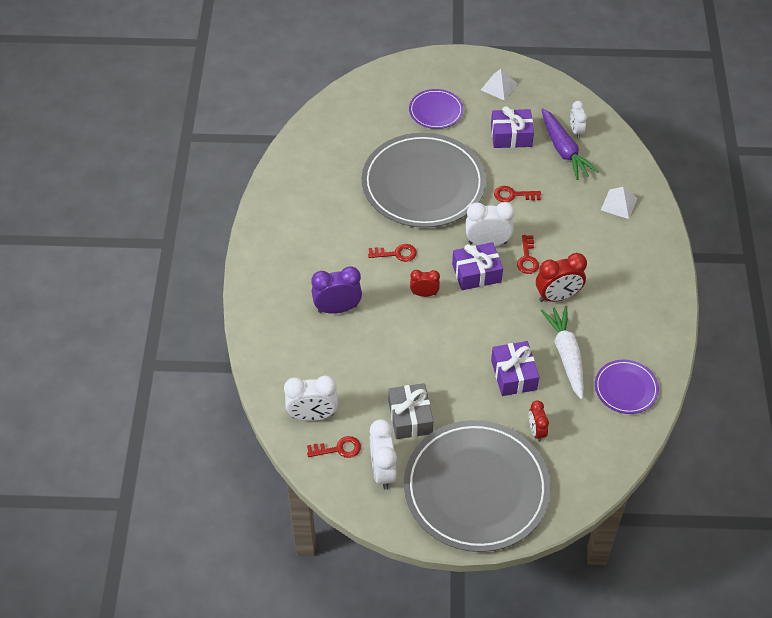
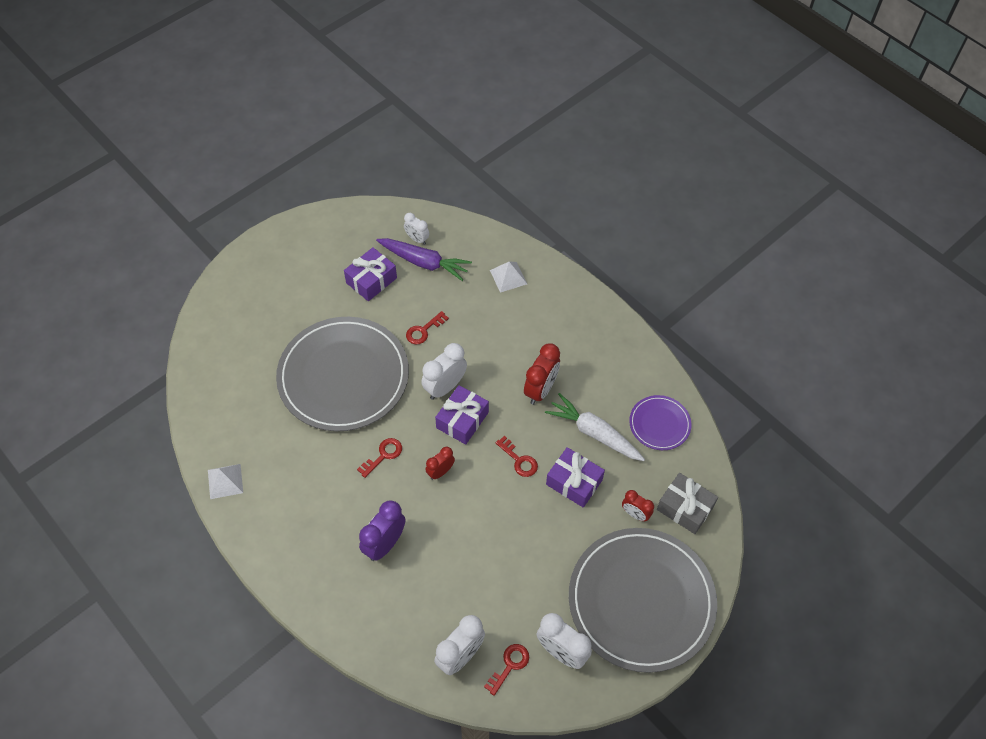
camera: 45 degrees left, 5 degrees up
grey gift [388,383,433,439] -> grey gift moved to [657,473,718,534]
purple plate [409,89,464,129] -> none
white pyramid [481,69,517,101] -> white pyramid moved to [208,464,243,499]
red key [517,235,539,274] -> red key moved to [495,436,538,477]

